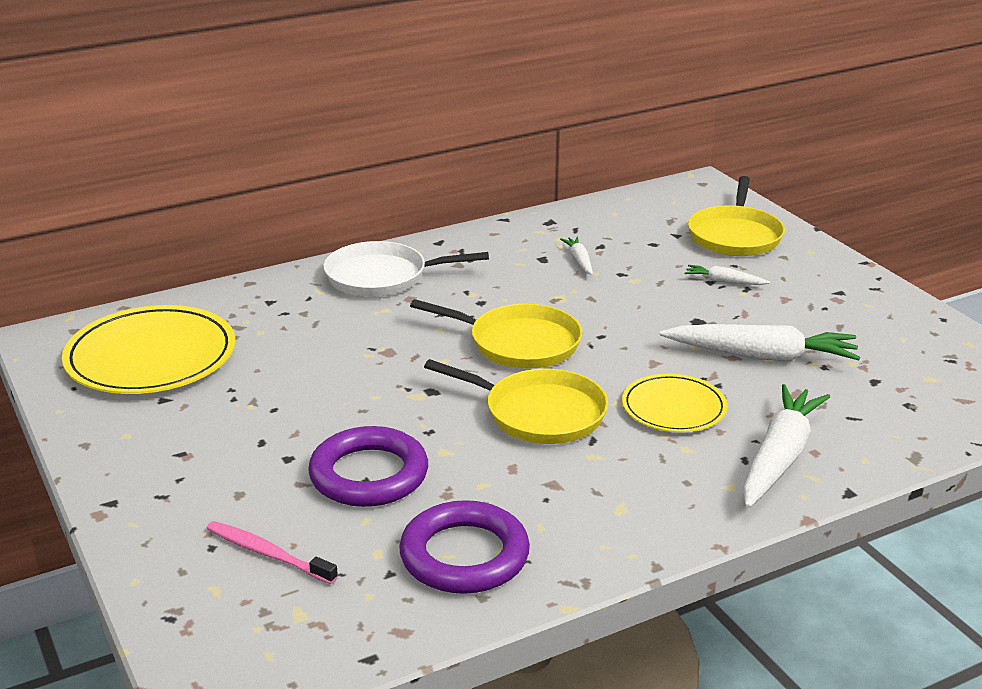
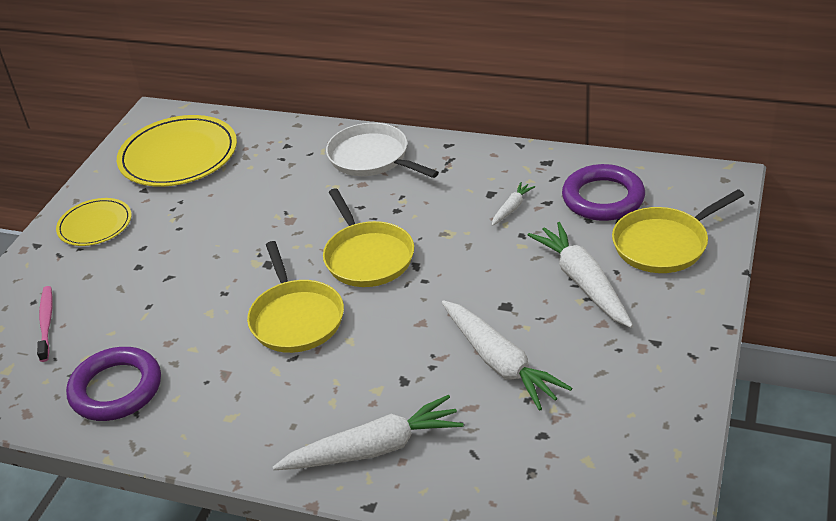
camera: 50 degrees right, 10 degrees up
purple ring [308,426,428,507] -> purple ring moved to [562,164,645,221]
yellow plate [622,374,728,432] -> yellow plate moved to [56,198,132,246]
white carrot [684,265,770,285] -> white carrot [528,222,633,328], size x2.10

